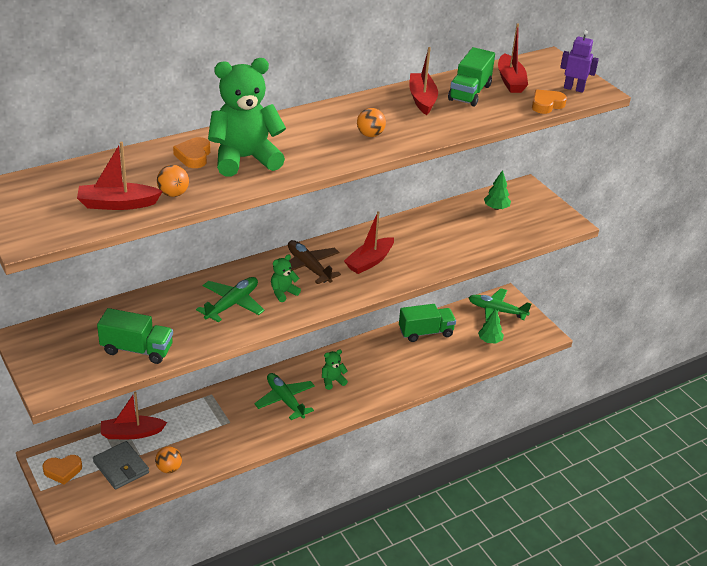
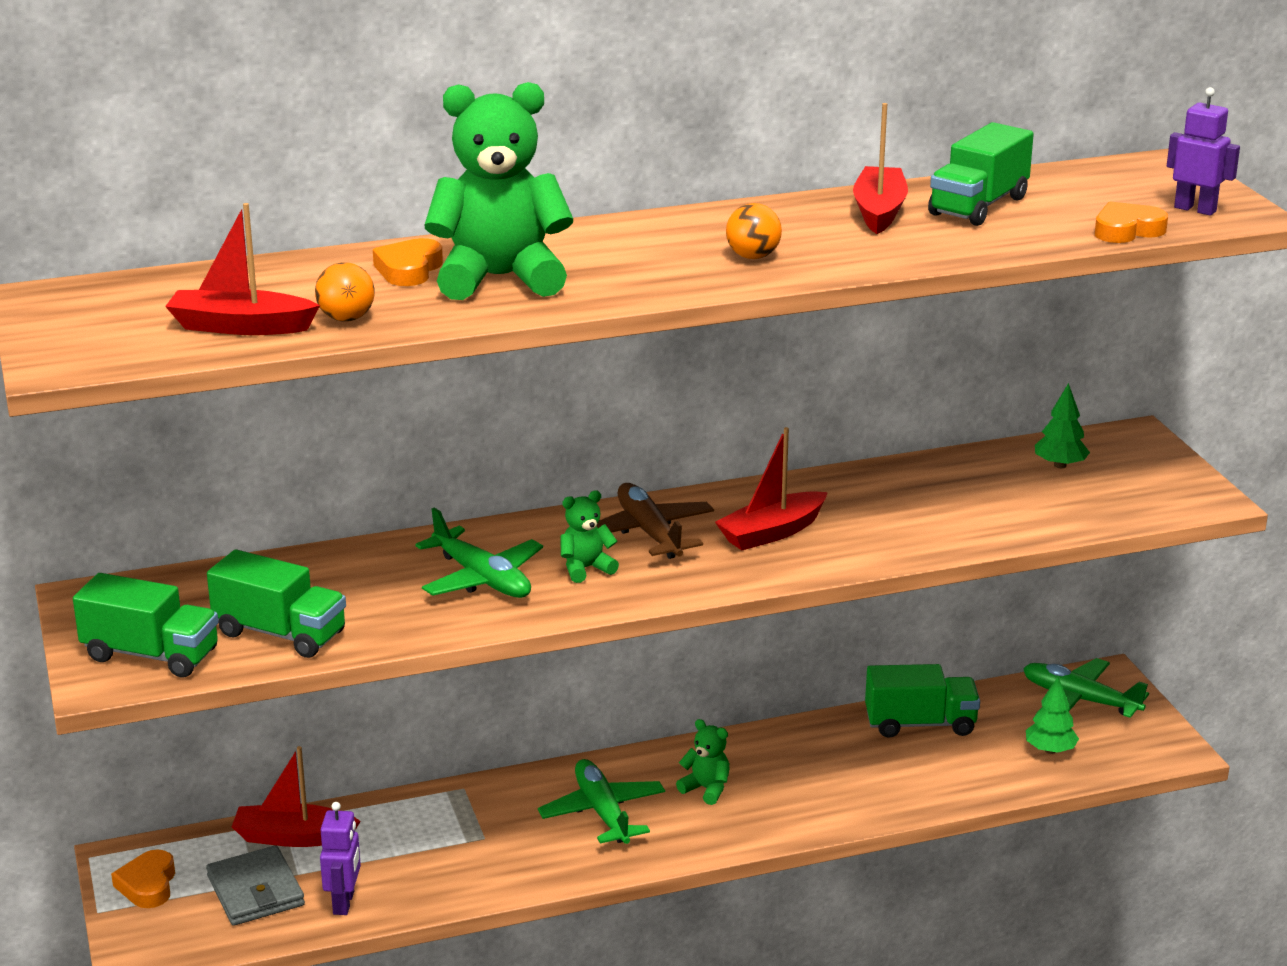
camera: 15 degrees right, 10 degrees down
orange heart [42,455,82,485] -> orange heart turned 90 degrees clockwise [111,849,175,908]
orange ball [155,447,182,473] -> purple robot [320,802,361,915]
green plane [196,277,265,322] -> green plane turned 90 degrees clockwise [415,508,543,598]
green teddy bear [322,349,348,390] -> green teddy bear turned 45 degrees clockwise [676,719,730,805]
red boat [498,23,528,93] -> none
none -> green truck [73,573,218,677]

